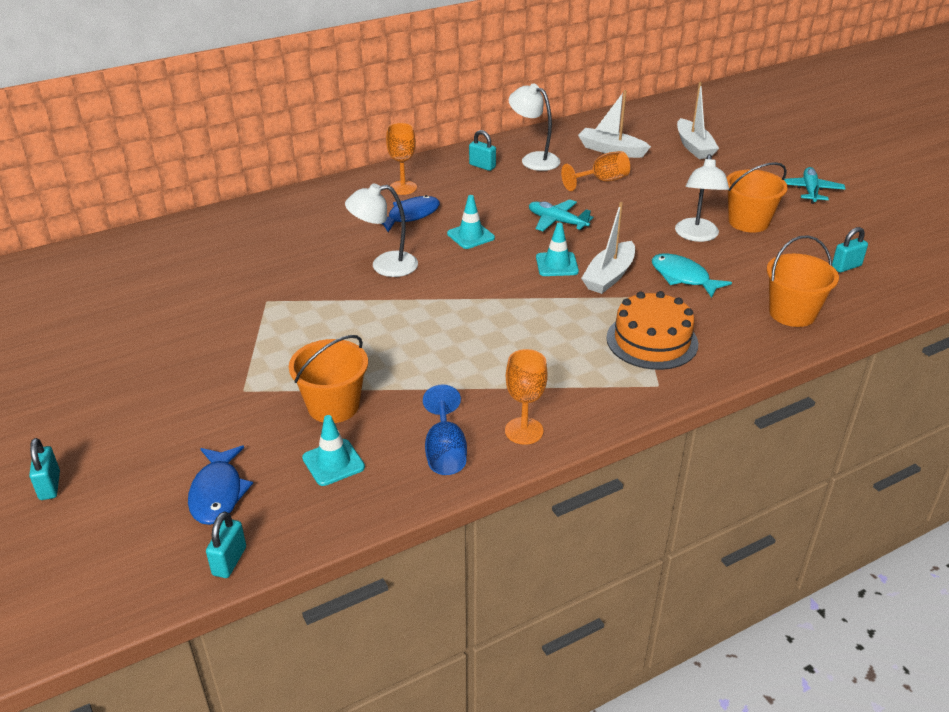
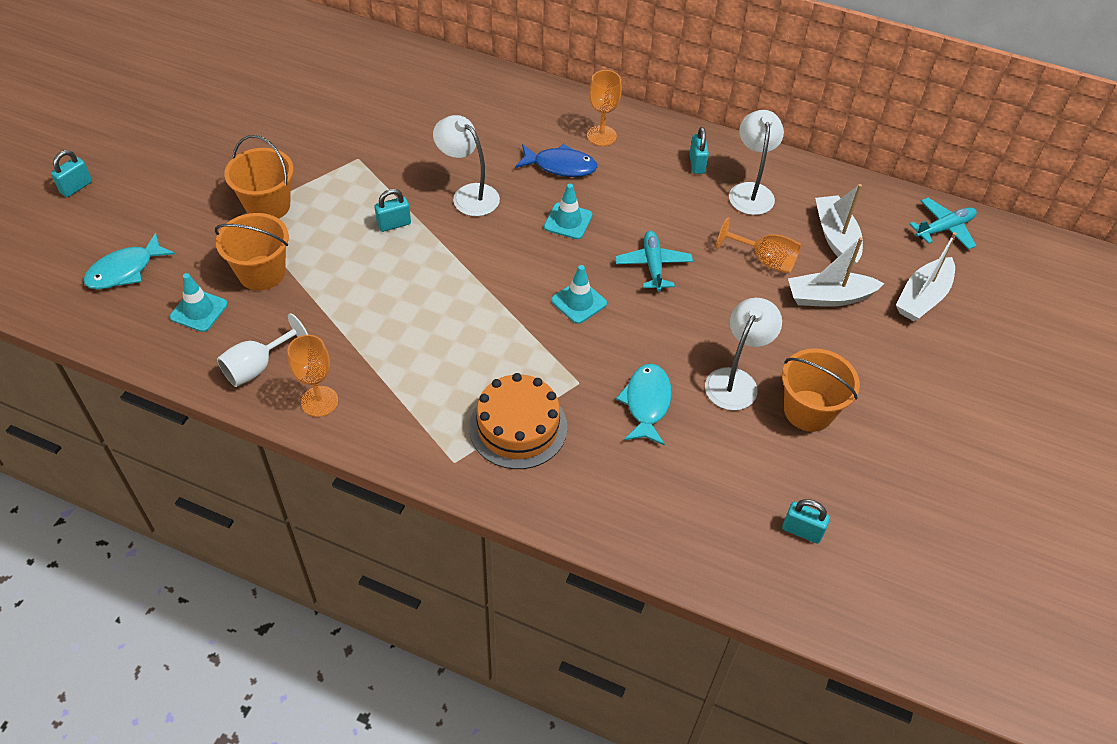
camera: 50 degrees right, 15 degrees up
blue fish [188,446,253,525] -> turquoise fish [83,233,175,289]
turquoise padlock [206,511,246,578] -> turquoise padlock moved to [375,189,411,232]
blue goblet [423,384,467,475] -> white goblet [217,313,308,387]
white boat [581,202,635,294] -> white boat moved to [788,237,885,307]
white lamp [675,154,729,242] -> white lamp turned 150 degrees clockwise [705,298,782,410]
orange bucket [767,235,839,327] -> orange bucket moved to [224,135,294,219]
turquoise plane [784,167,845,204] -> turquoise plane moved to [910,198,977,249]

